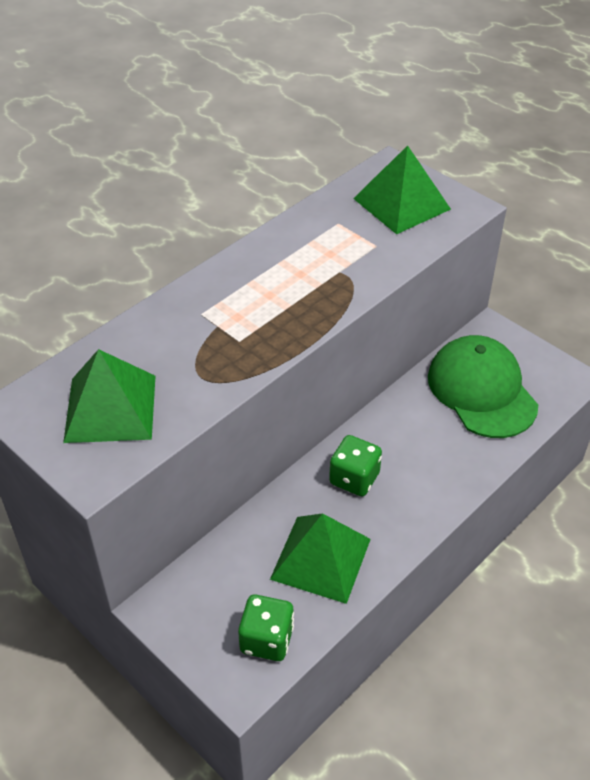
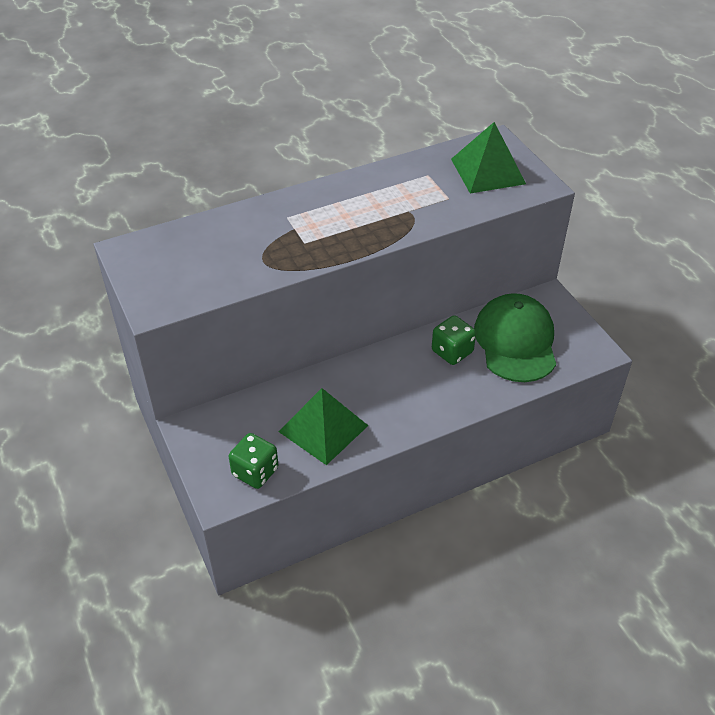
camera: 20 degrees right, 0 degrees up
green pyramid [63,349,155,443] -> none
green dice [329,435,382,496] -> green dice moved to [432,315,476,365]

